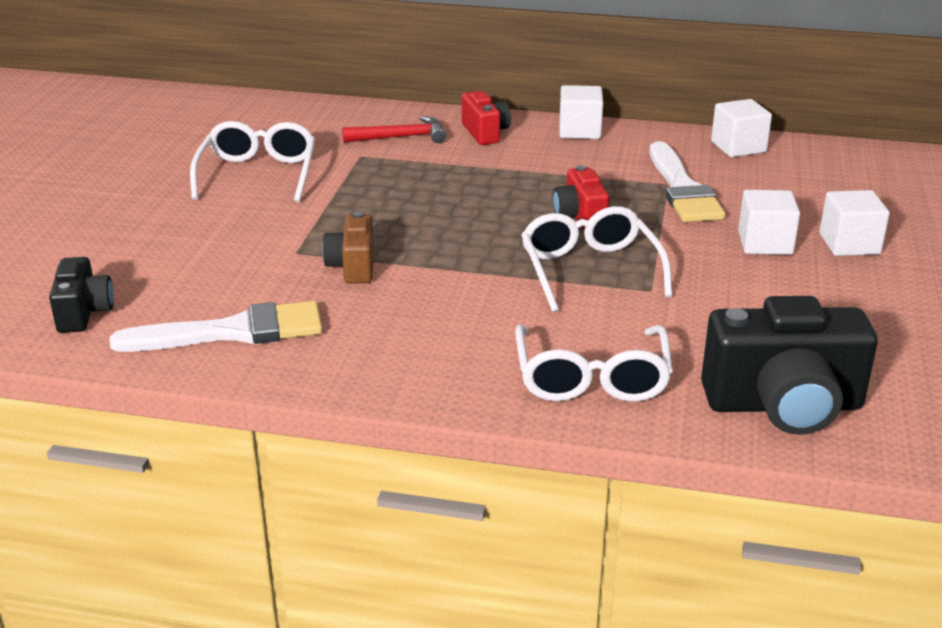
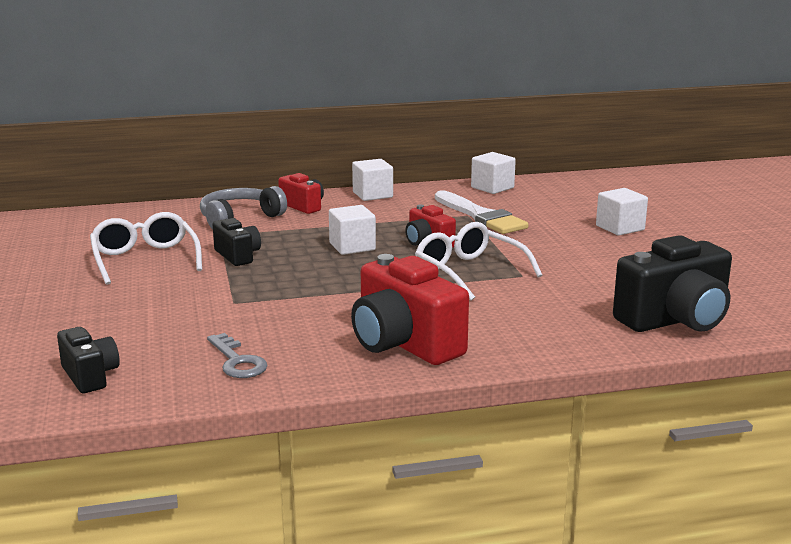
camera: 25 degrees left, 10 degrees down
white brush [109,301,322,352] -> grey key [207,333,268,378]
brown camera [322,211,374,284] -> none
red hammer [342,116,446,143] -> grey headphones [200,186,287,229]
white glasses [515,324,673,402] -> none
white cube [738,190,800,255] -> white cube moved to [329,205,376,255]
none -> black camera [212,218,261,266]
none -> red camera [351,254,469,365]

